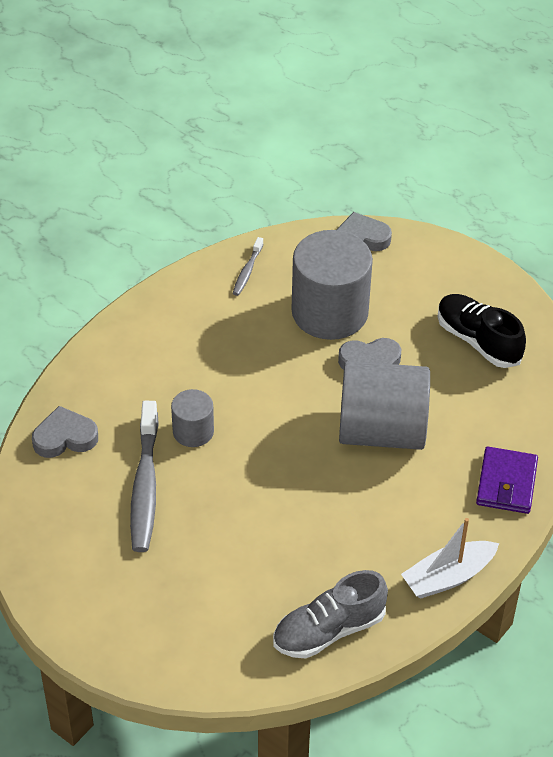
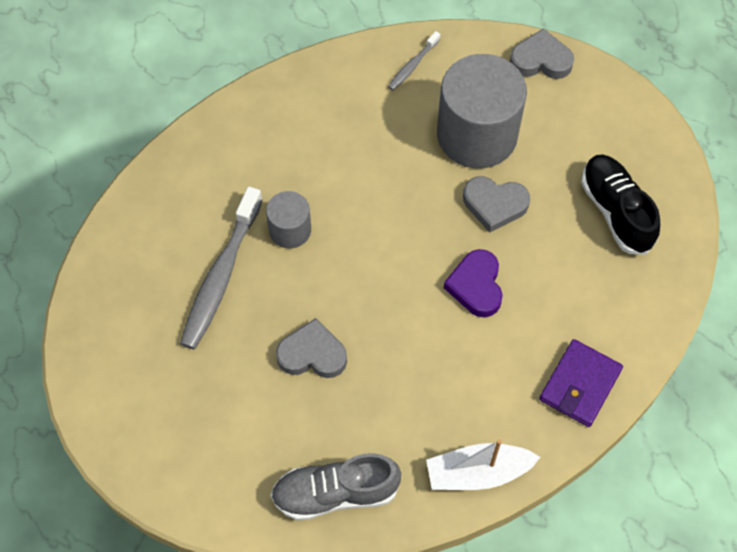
camera: 20 degrees right, 15 degrees up
grey heart [32,406,98,458] -> grey heart moved to [276,318,347,378]
grey cylinder [339,361,430,450] -> purple heart [444,249,503,317]

